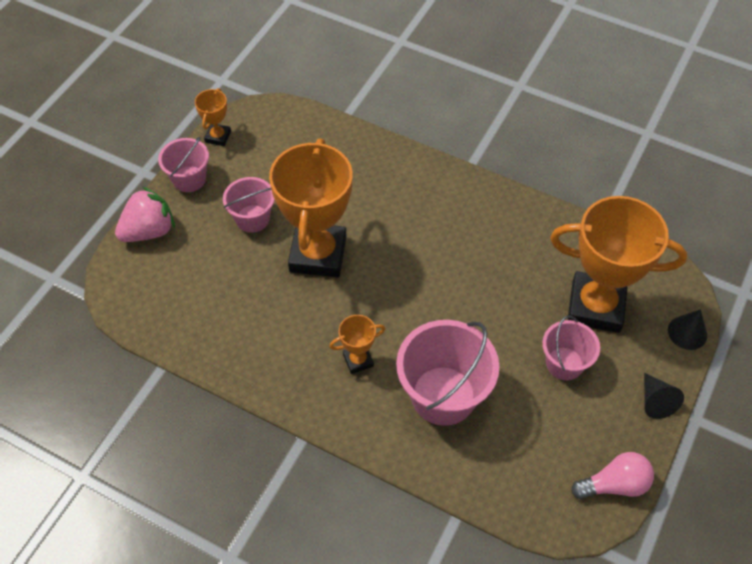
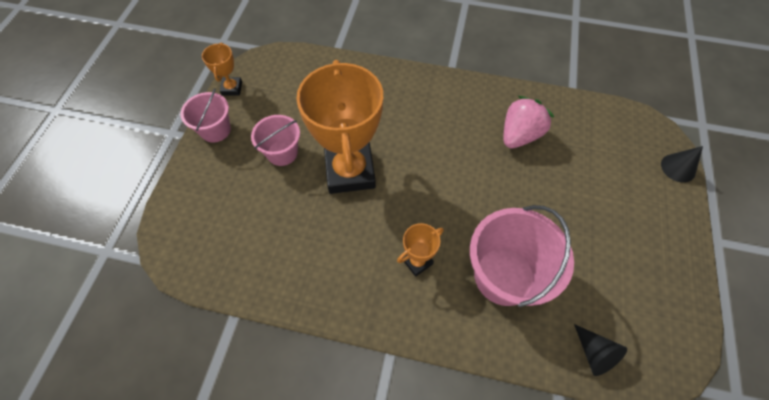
camera: 15 degrees left, 5 degrees up
pink strawberry [115,186,175,242] -> pink strawberry moved to [504,96,554,148]
pink bucket [542,316,600,380] -> none
orange trophy [550,196,687,333] -> none
pink light bulb [571,452,654,499] -> none
black cone [644,373,684,419] -> black cone moved to [574,324,627,376]

